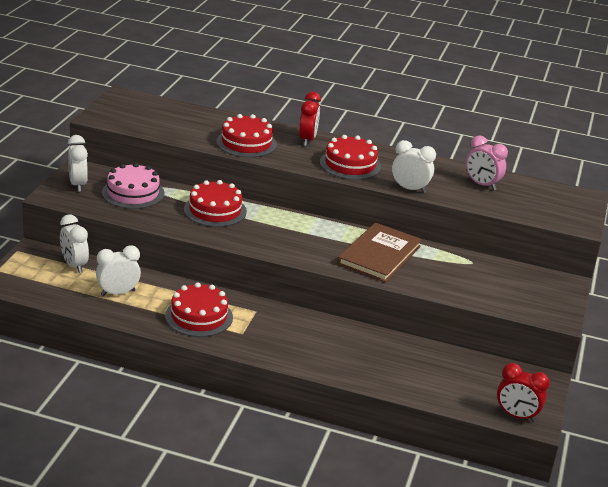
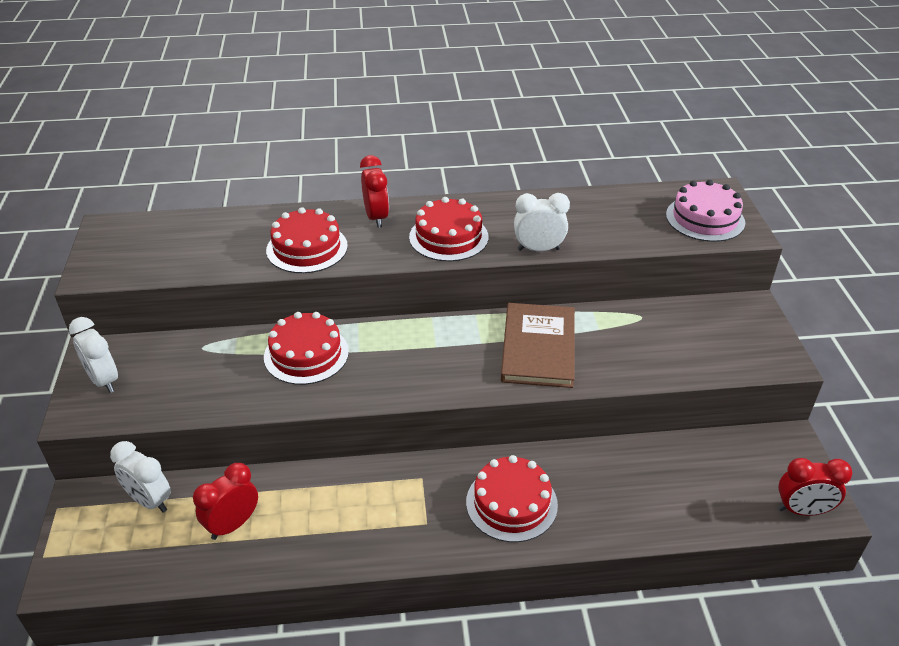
camera: 20 degrees left, 10 degrees up
white clock [96,245,141,296] -> red clock [193,463,258,540]
pink cake [102,163,165,209] -> pink cake moved to [666,180,745,242]
red cake [165,282,233,337] -> red cake moved to [466,455,558,542]
pink clock [466,135,508,191] -> none

